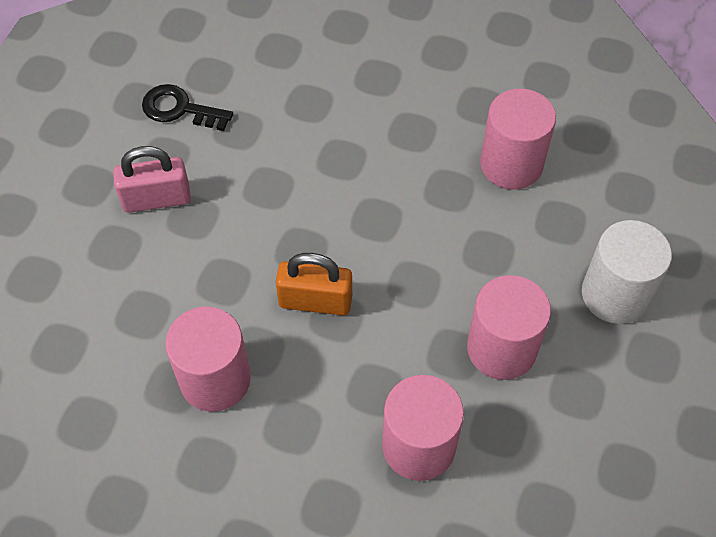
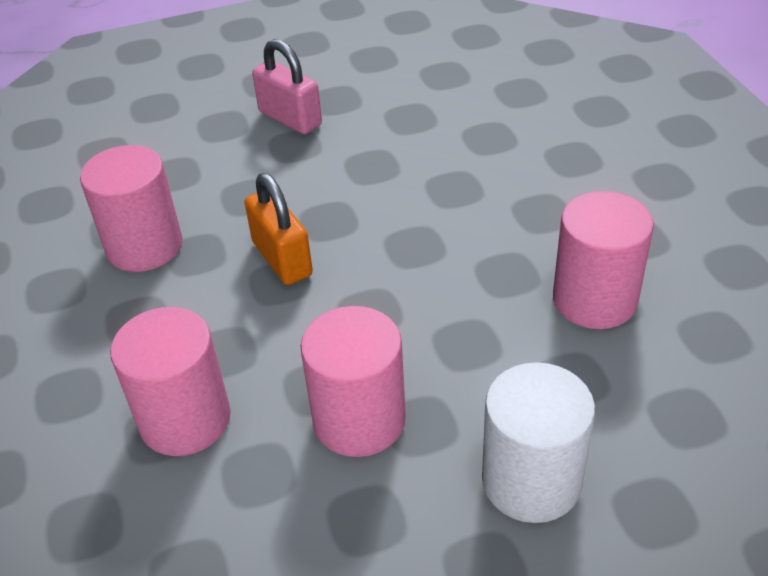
camera: 55 degrees right, 15 degrees down
black key [142,84,233,131] -> none

